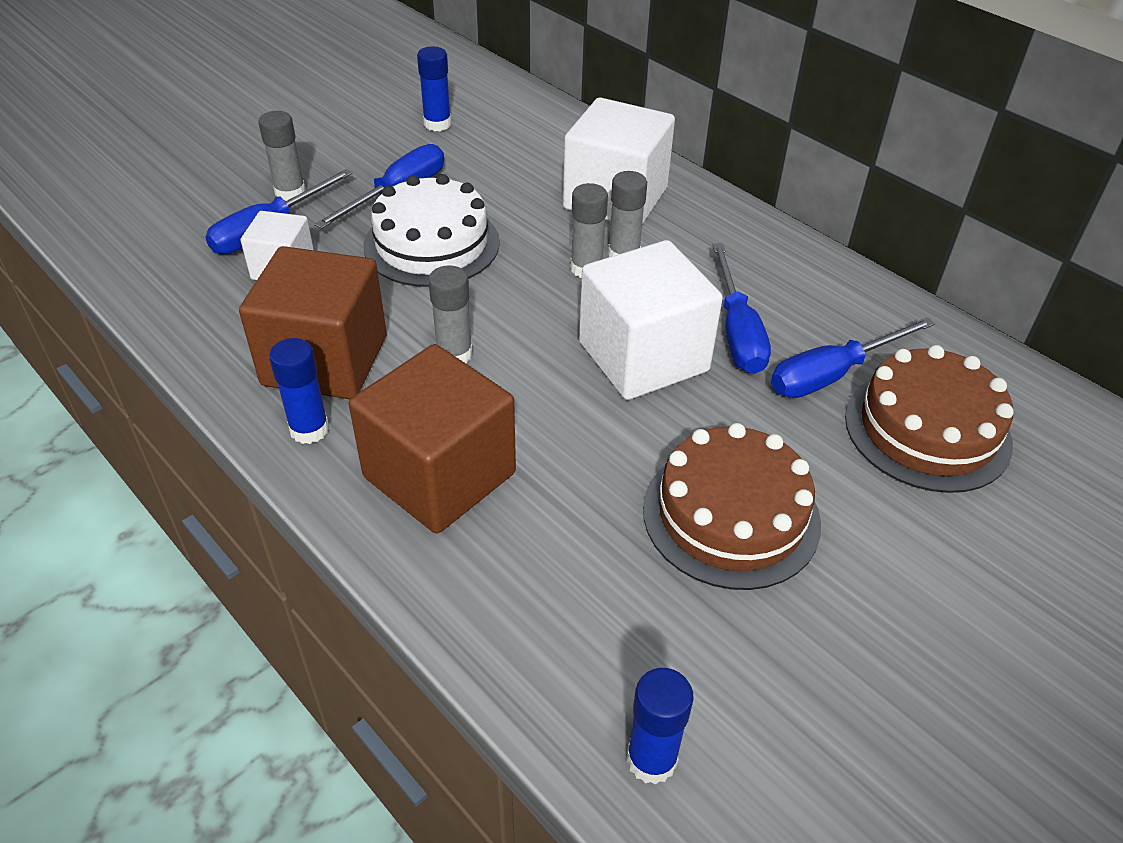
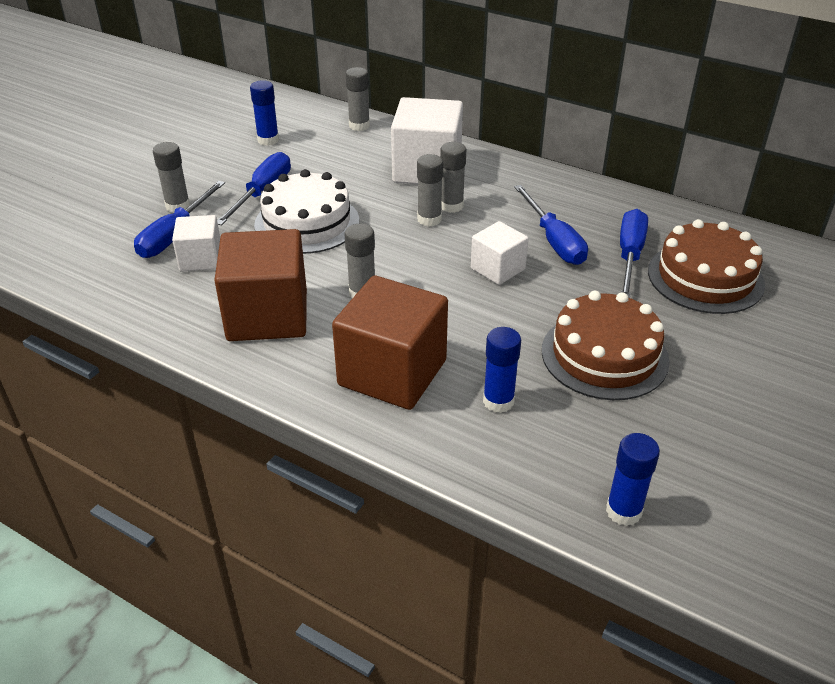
camera: 15 degrees left, 5 degrees down
blue glue stick [269,338,329,444] -> blue glue stick moved to [483,327,521,413]
white cube [579,240,723,400] -> white cube [471,221,529,285], size x0.55
blue screwdriver [771,317,935,398] -> blue screwdriver turned 150 degrees clockwise [620,209,648,298]
none -> grey glue stick [346,67,370,131]

